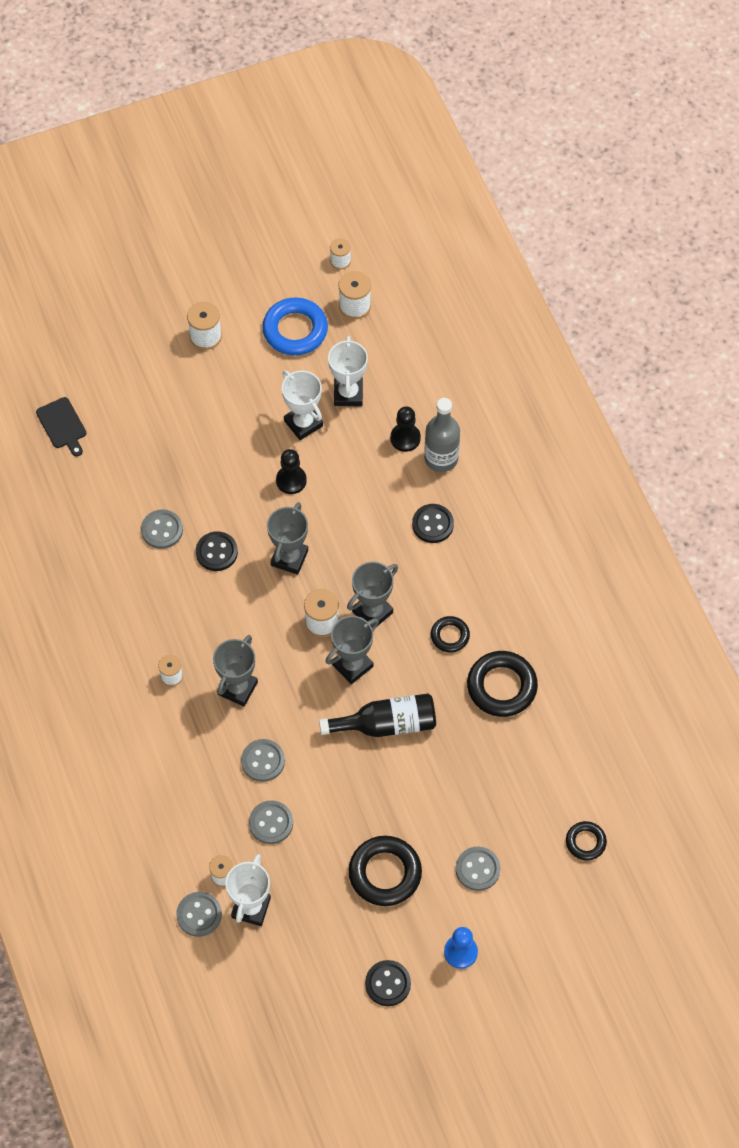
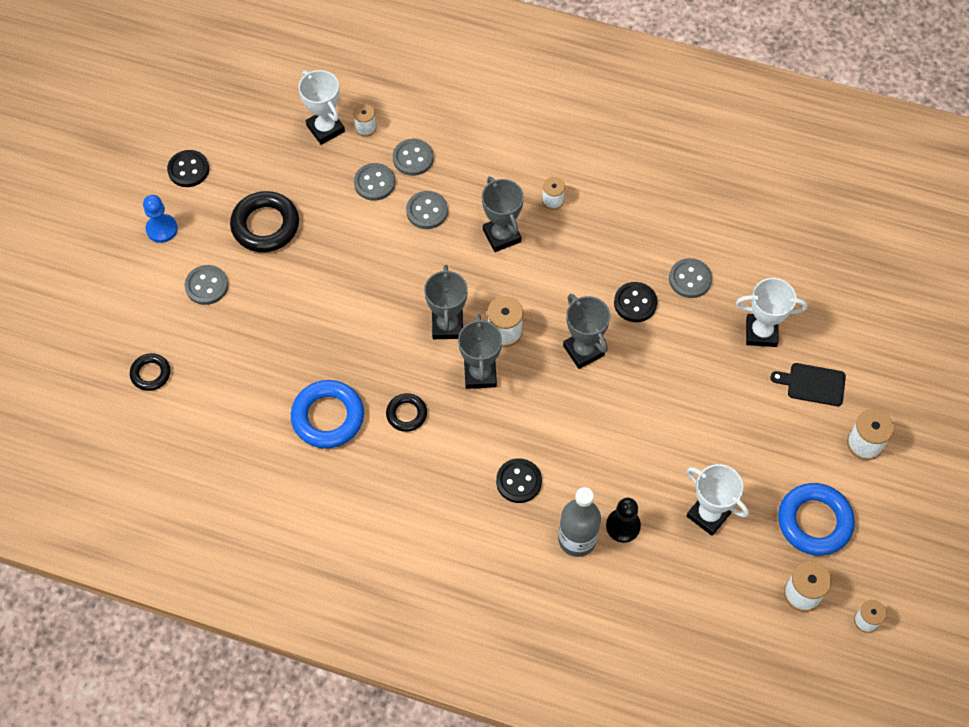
camera: 130 degrees right, 0 degrees up
black cutting board [36,397,86,456] -> black cutting board moved to [770,363,846,406]
grey button [176,892,222,937] -> grey button moved to [393,139,434,176]
black pawn [276,449,307,494] -> none
white trophy [282,370,323,440] -> white trophy moved to [736,278,808,347]
black bottle [319,693,436,737] -> none
black ring [467,651,538,717] -> blue ring [291,380,364,449]

